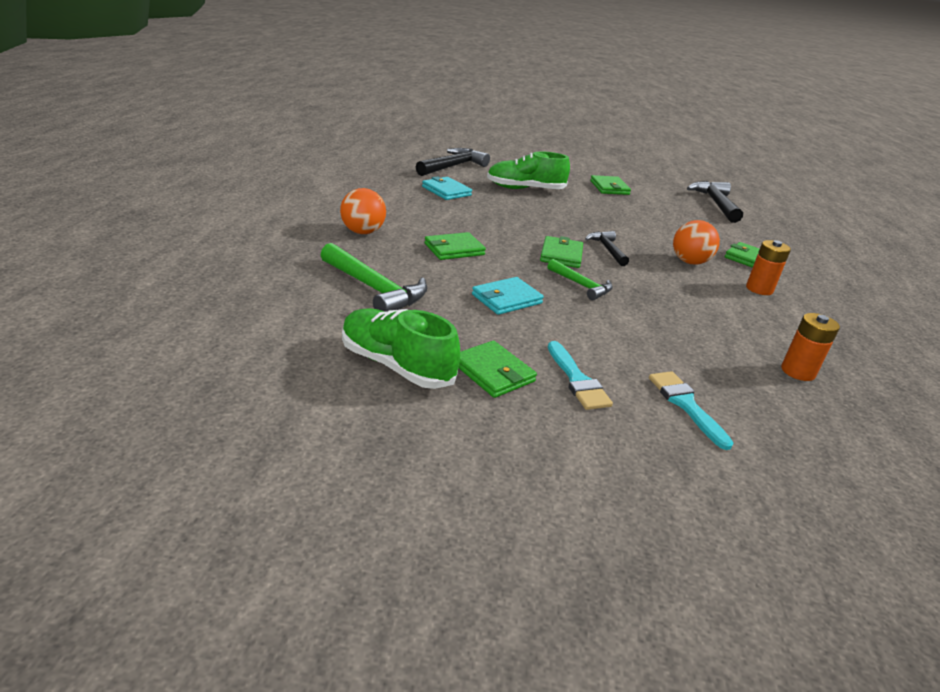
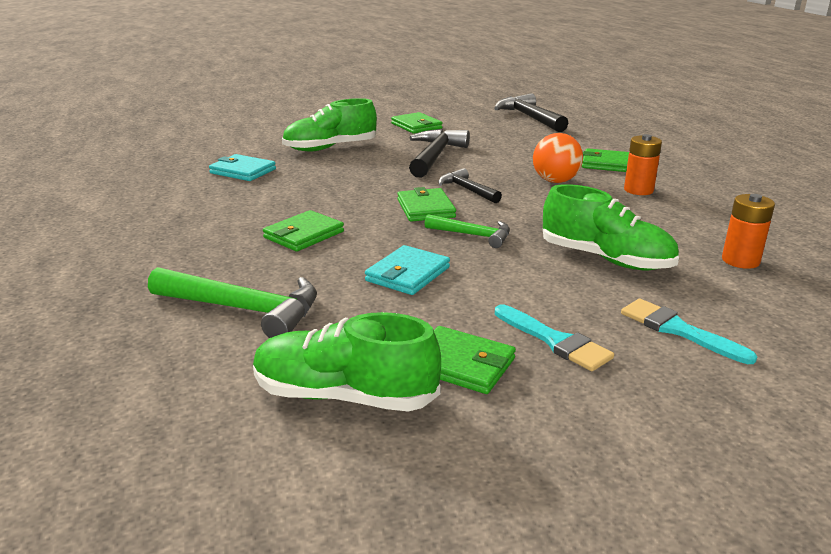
camera: 20 degrees left, 5 degrees down
orange ball [340,188,386,234] -> none
black hammer [416,148,490,176] -> black hammer moved to [409,129,470,178]
none -> green shoe [543,184,679,270]

